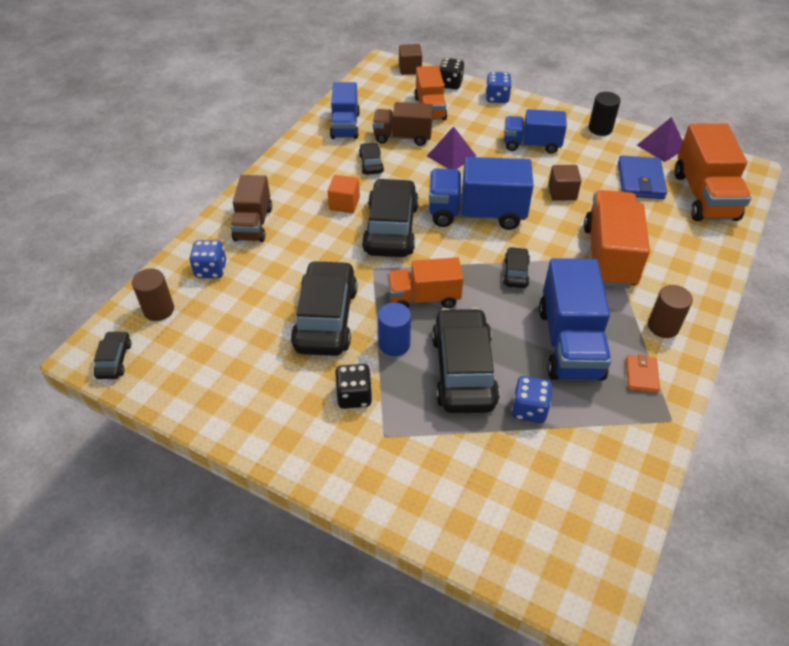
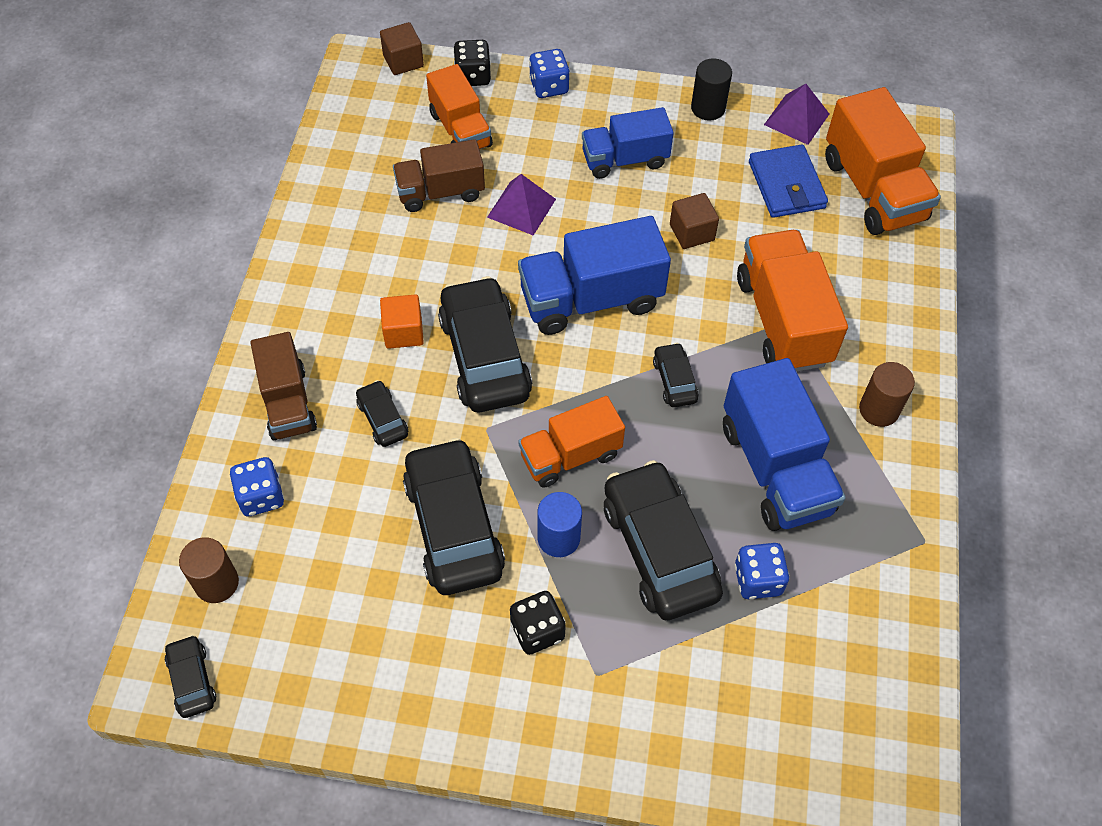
camera: 20 degrees left, 10 degrees up
blue truck [330,82,360,139] -> none
black car [359,142,384,175] -> black car moved to [356,380,408,447]
orange wallet [626,354,660,393] -> none

